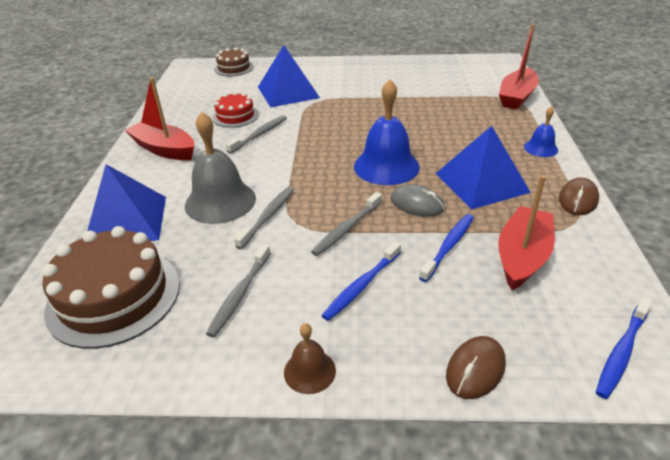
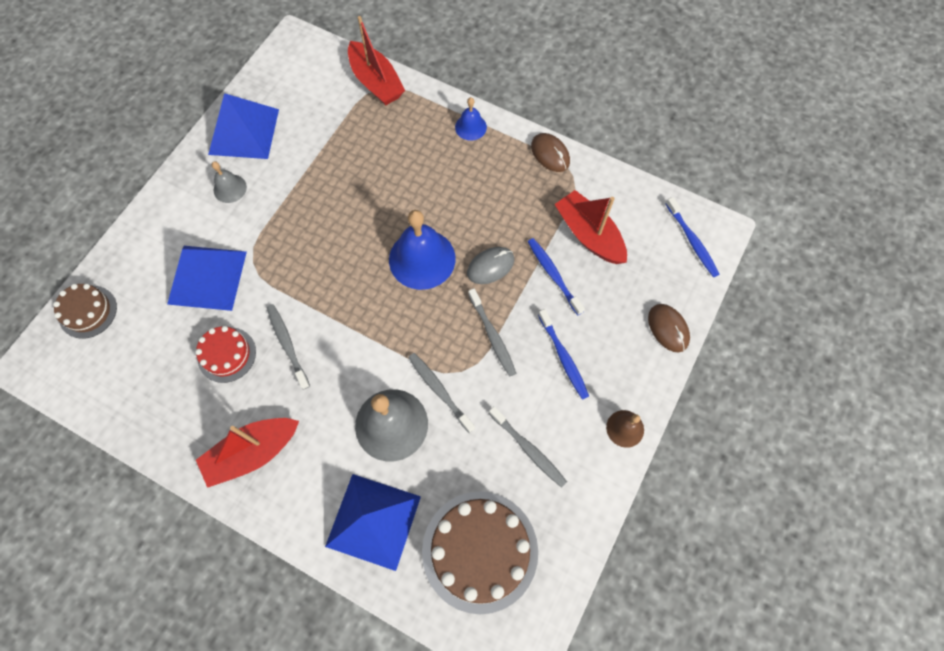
camera: 65 degrees left, 30 degrees up
blue pyramid [435,126,531,210] -> blue pyramid moved to [208,93,279,159]
none -> grey bell [212,161,247,203]

